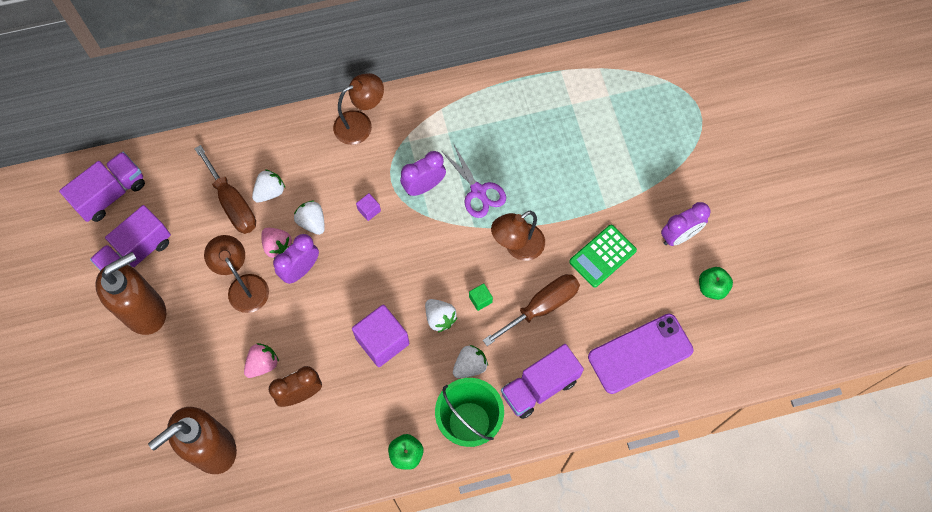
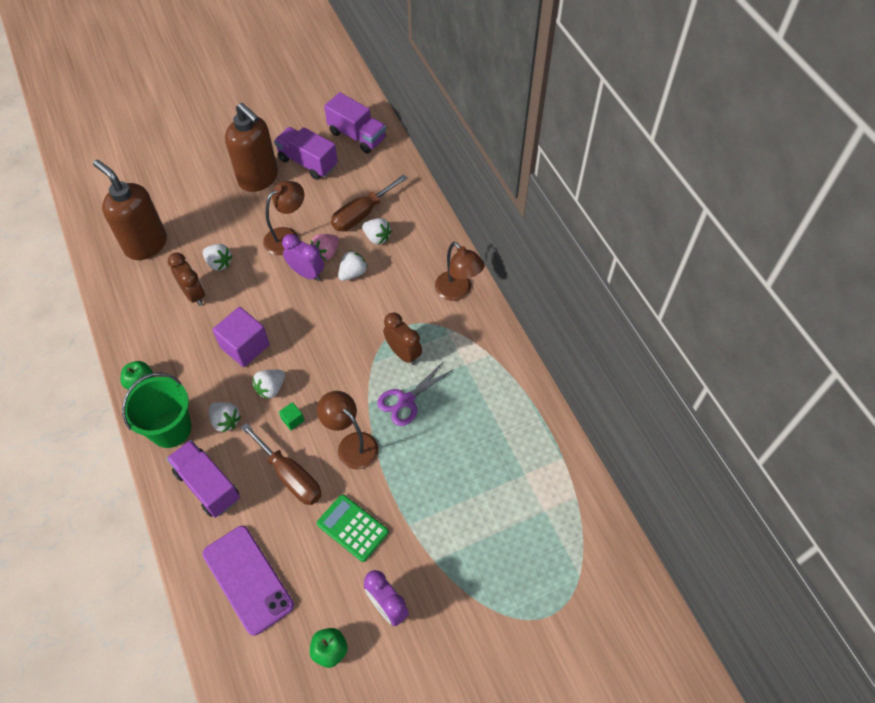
camera: 80 degrees right, 10 degrees down
pink strawberry [244,343,279,378] -> white strawberry [203,244,232,271]
purple cube [356,193,381,221] -> none
purple clock [400,151,446,196] -> brown clock [383,313,422,365]

